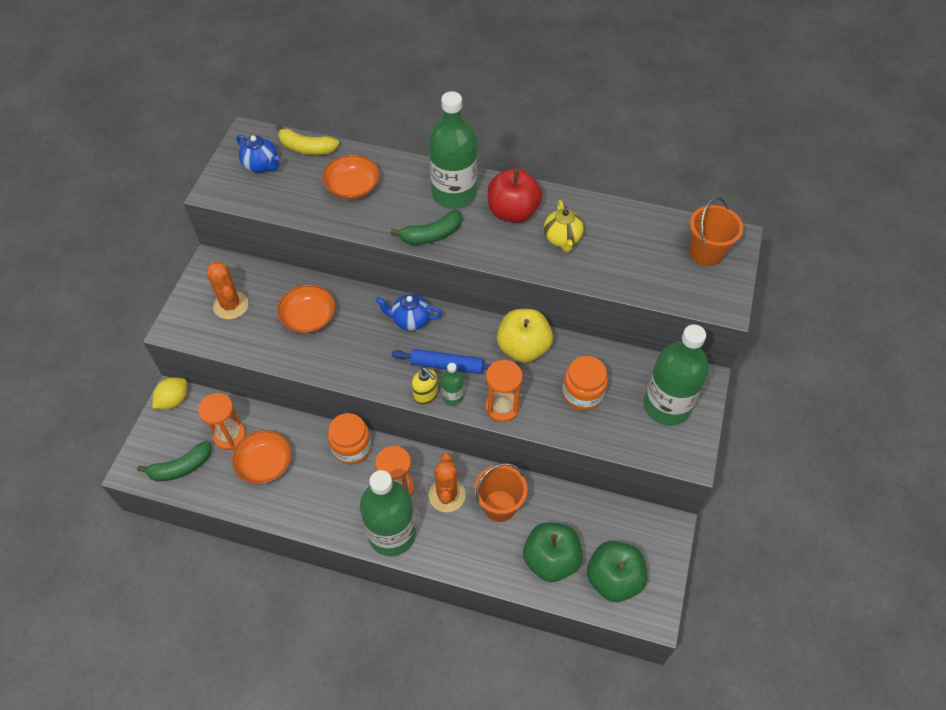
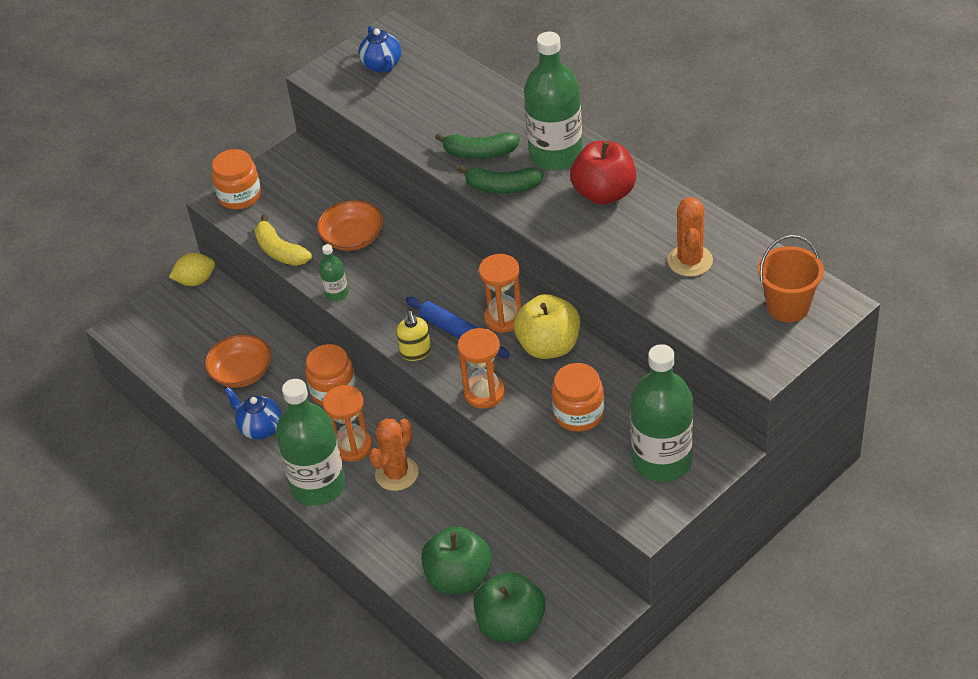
camera: 35 degrees right, 10 degrees down
green banana [137,441,211,481] -> green banana moved to [435,132,520,159]
orange hourglass [198,393,246,450] -> orange hourglass moved to [479,254,522,333]
orange cactus [207,261,249,320] -> orange cactus moved to [668,197,713,277]
yellow banana [276,124,339,155] -> yellow banana moved to [254,214,312,266]
orange bowl [322,154,380,200] -> none
blue teapot [375,294,442,331] -> blue teapot moved to [224,387,281,440]
green bottle [441,363,464,405] -> green bottle moved to [319,244,348,301]
orange bucket [475,463,528,522] -> none
yellow teapot [544,200,584,252] -> none
none -> orange jar [212,149,261,209]

